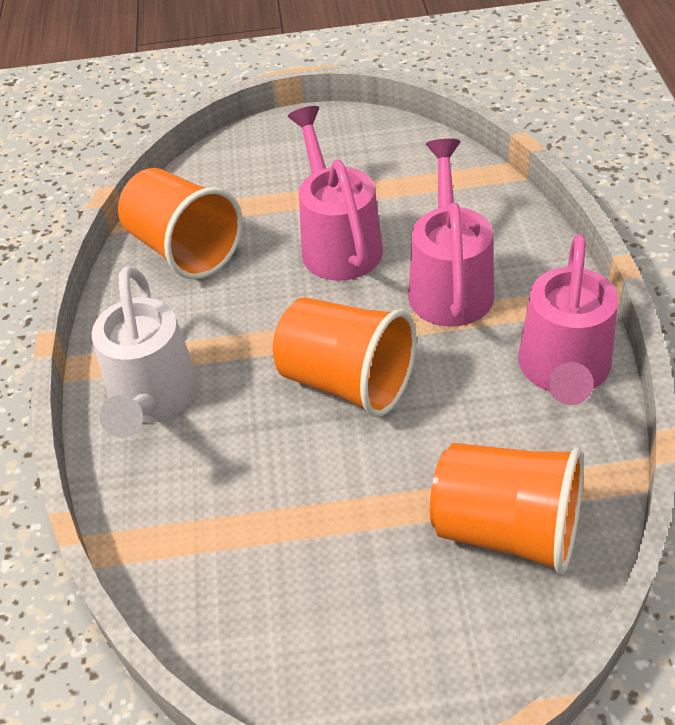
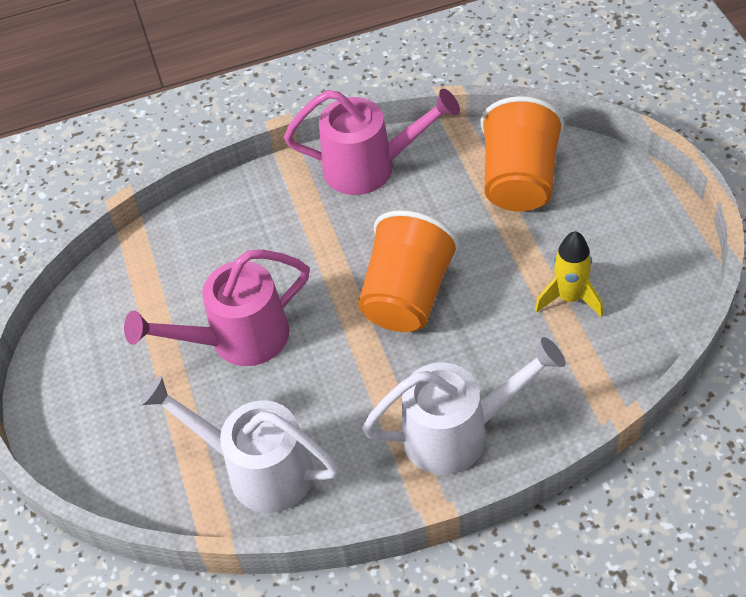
camera: 100 degrees left, 5 degrees up
orange cup [118,168,243,279] -> white watering can [140,376,339,513]
pink watering can [408,139,494,327] -> none
none -> yellow rocket [535,231,603,317]

